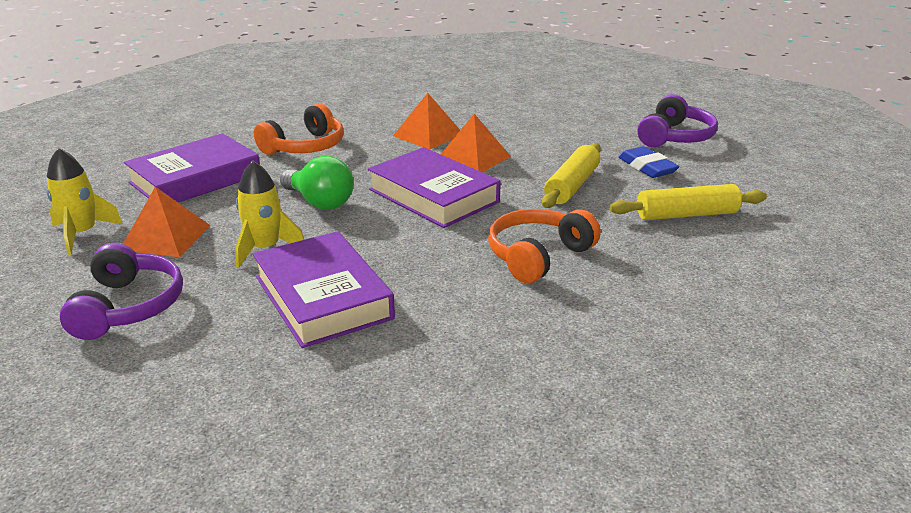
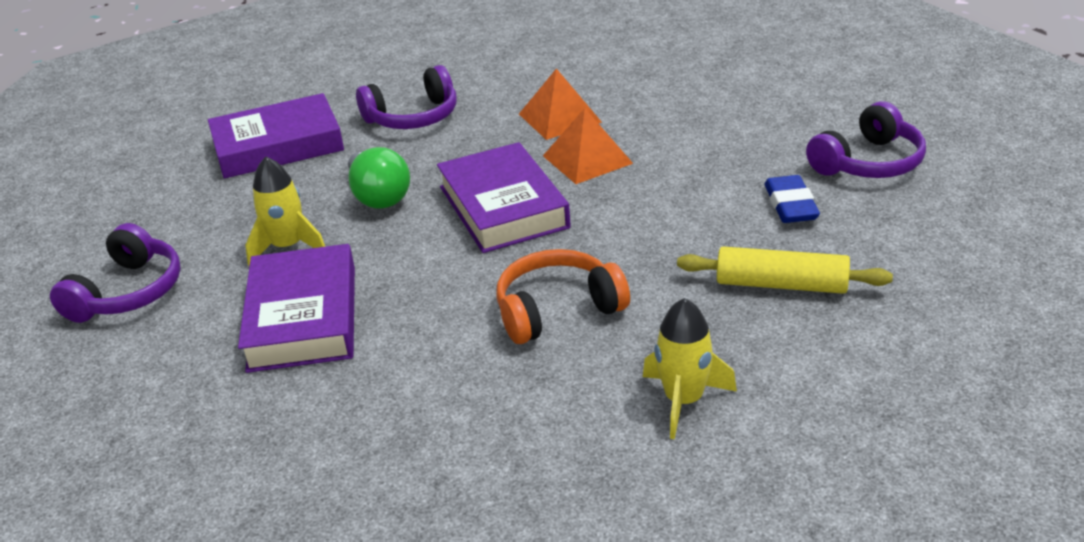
camera: 25 degrees right, 5 degrees up
yellow rocket [46,148,123,255] -> yellow rocket moved to [643,298,737,439]
orange pyramid [123,187,211,257] -> none
orange headphones [254,103,344,155] -> purple headphones [356,65,456,129]
yellow rolling pin [542,143,601,208] -> none

